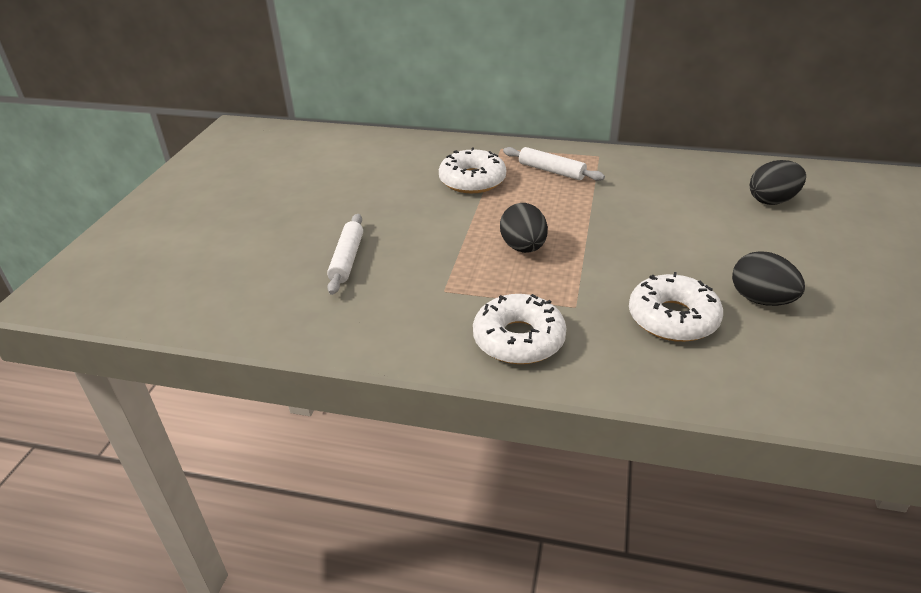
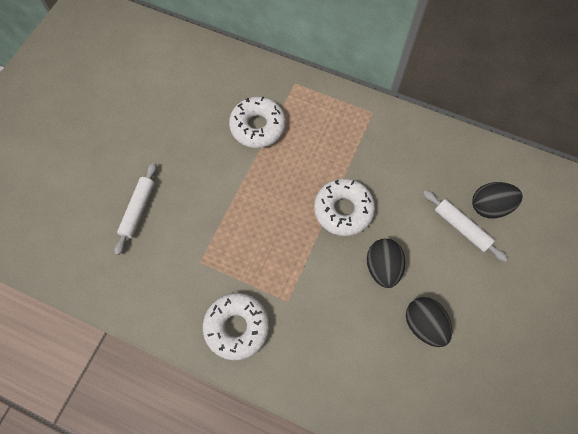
camera: 10 degrees right, 30 degrees up
black egg [500,203,548,253] -> black egg moved to [367,239,405,288]
white rolling pin [503,147,605,181] -> white rolling pin moved to [423,190,508,262]
white donut [629,272,723,342] -> white donut moved to [314,178,375,236]

